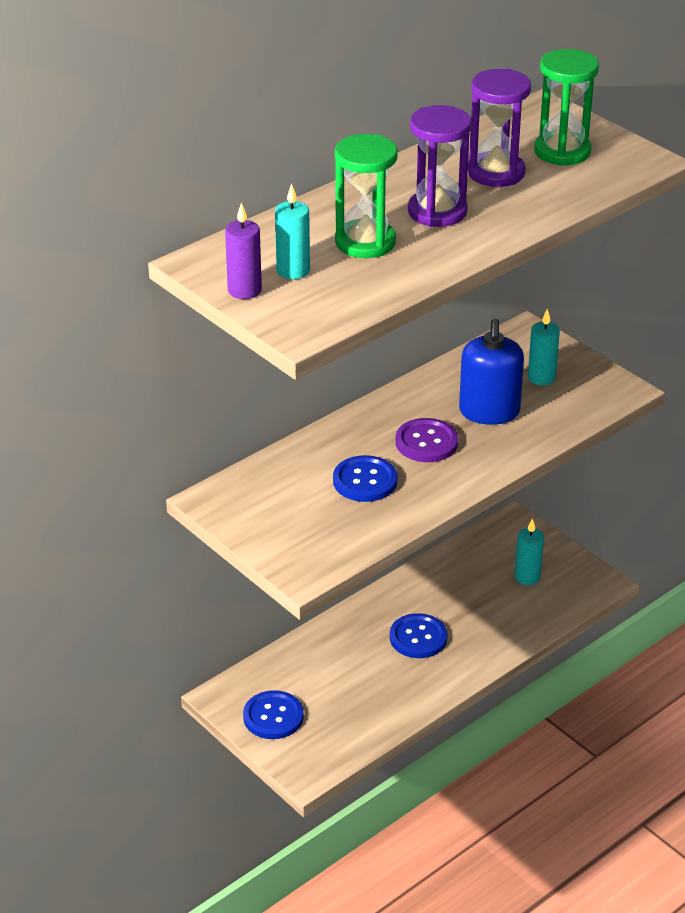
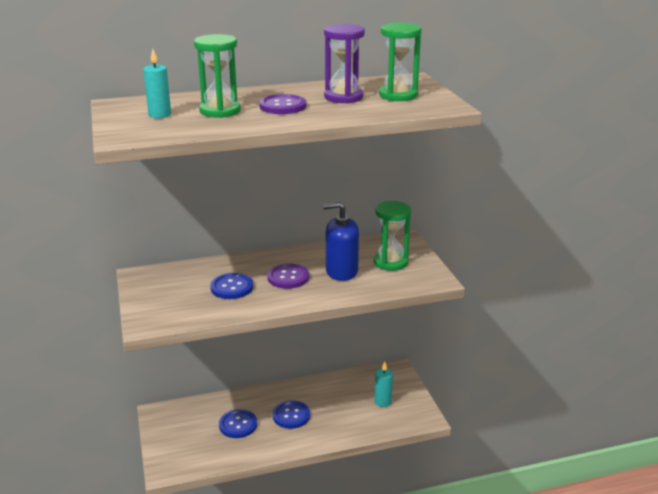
camera: 25 degrees right, 10 degrees down
purple candle [225,202,262,299] -> none
blue button [243,690,304,739] -> blue button moved to [219,409,257,438]
purple hourglass [408,105,472,227] -> purple button [259,94,306,114]
blue soap dispenser [459,318,524,425] -> blue soap dispenser turned 60 degrees clockwise [323,202,359,281]
turquoise candle [528,309,560,386] -> green hourglass [374,201,411,271]

